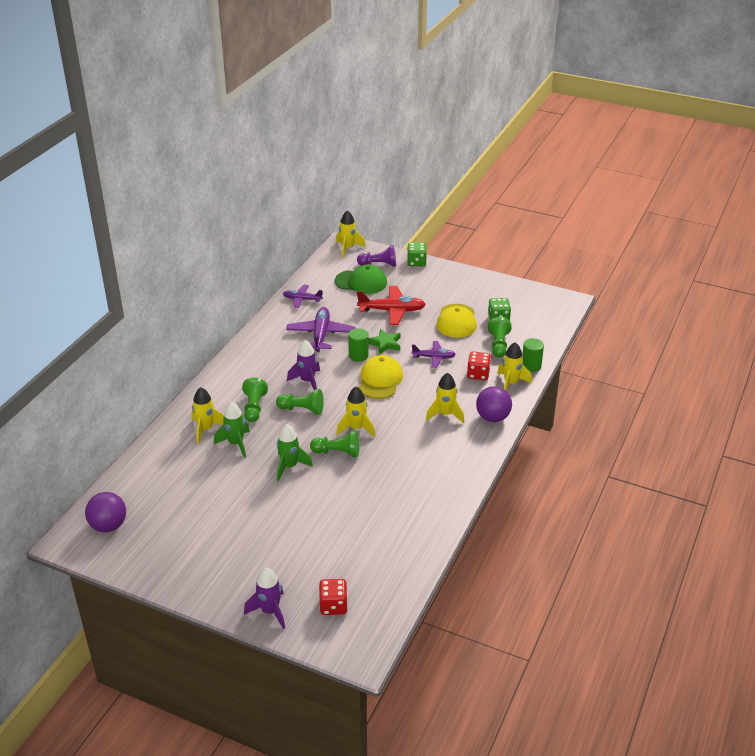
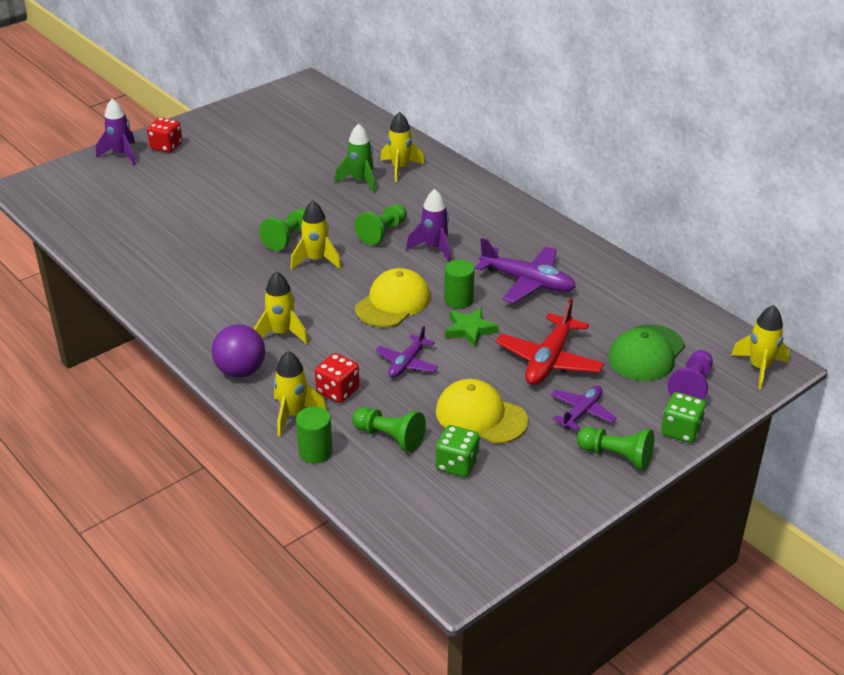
camera: 115 degrees right, 0 degrees up
purple ball [85,492,126,532] -> none
green pawn [242,378,268,422] -> green pawn moved to [577,427,654,471]
green rocket [277,424,313,481] -> none
purple plane [283,285,323,308] -> purple plane moved to [551,385,617,431]
red dice [319,579,348,615] -> red dice moved to [147,117,182,153]
yellow cap [359,355,403,399] -> yellow cap turned 90 degrees counterclockwise [355,268,430,327]

